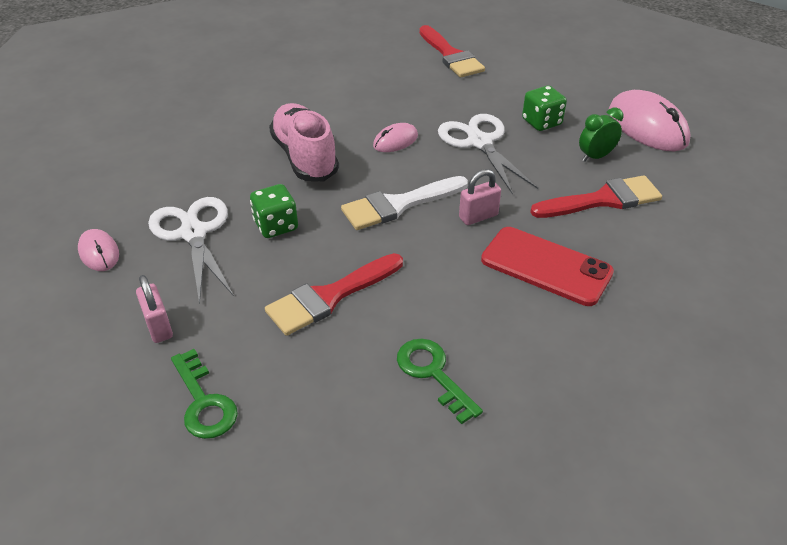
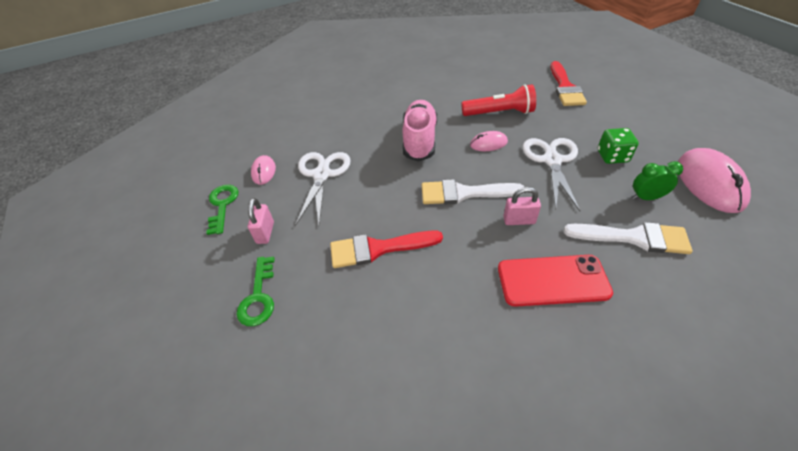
camera: 30 degrees right, 5 degrees up
green dice [250,184,298,238] -> none
green key [397,338,483,424] -> green key moved to [206,185,238,235]
red phone [481,227,614,306] -> red phone turned 60 degrees counterclockwise [498,255,613,307]
red brush [530,175,662,218] -> white brush [564,222,693,254]
none -> red flashlight [462,84,536,116]

